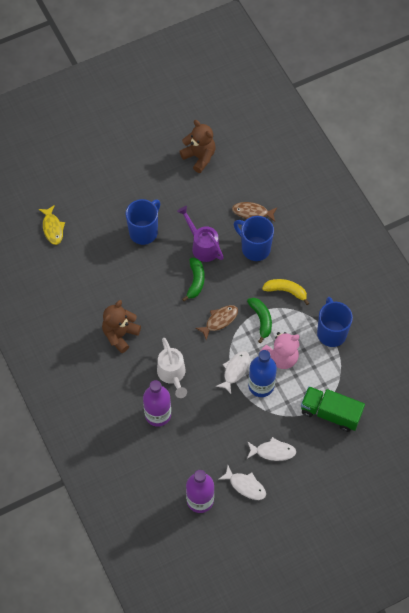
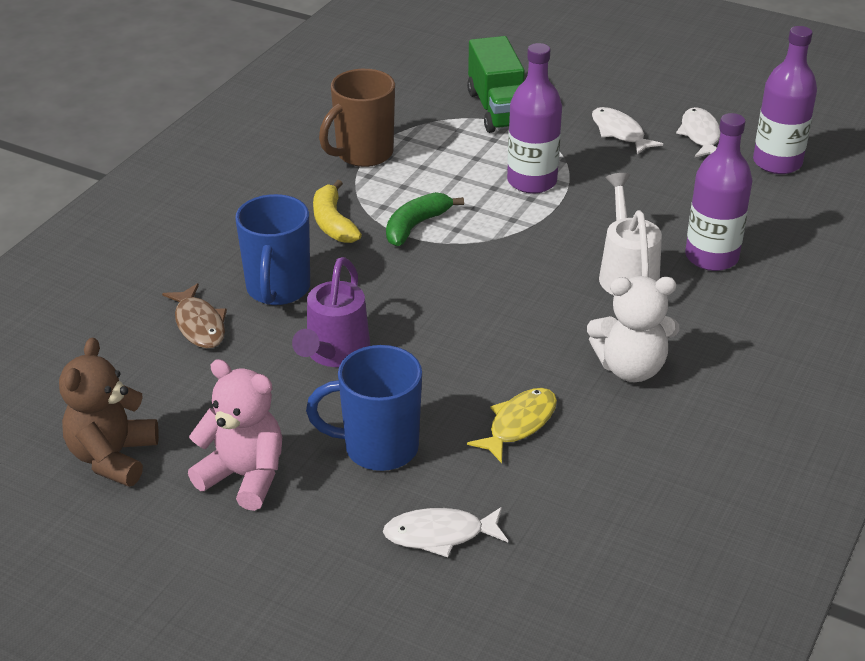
camera: 125 degrees left, 25 degrees down
yellow fish [39,205,65,245] -> yellow fish moved to [467,388,557,463]
brown teddy bear [102,300,141,353] -> white teddy bear [587,276,679,382]
white watering can [157,338,187,398] -> white watering can turned 45 degrees counterclockwise [599,173,662,295]
green banana [182,258,205,302] -> none
brown fish [195,305,238,340] -> none
white fish [216,351,250,394] -> white fish moved to [383,507,508,557]
blue bottle [248,350,277,397] -> purple bottle [507,43,562,194]
pink teddy bear [261,332,300,369] -> pink teddy bear moved to [188,359,282,511]
blue mug [317,297,353,347] -> brown mug [319,69,395,167]

